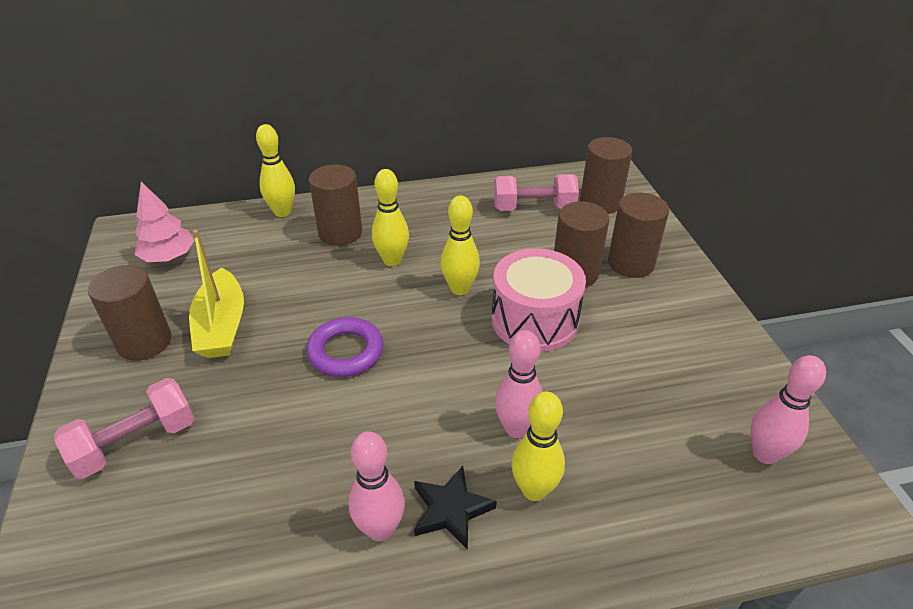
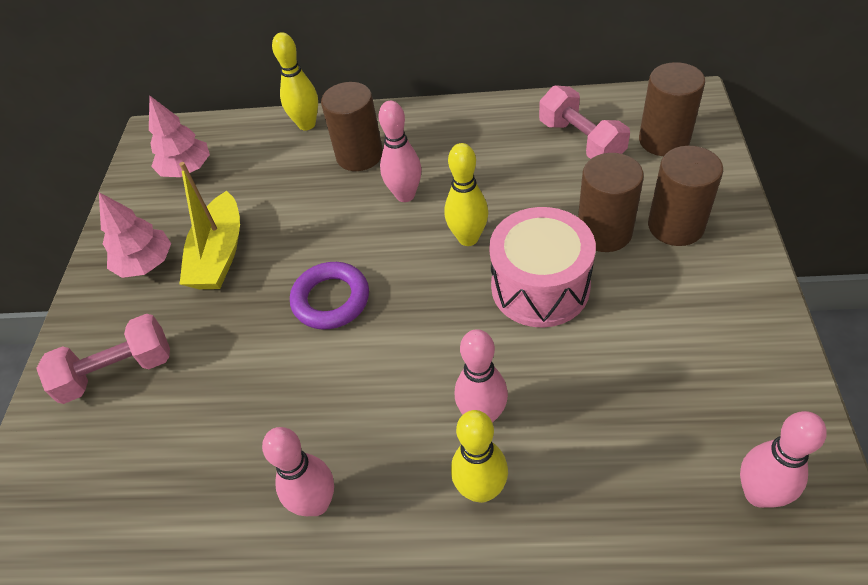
camera: 20 degrees right, 10 degrees up
brown cylinder [88,265,171,361] -> pink tree [99,192,171,278]
yellow bowling pin [372,169,409,266] -> pink bowling pin [378,101,422,202]
black star [414,466,497,550] -> none
pink dumbbell [494,174,579,211] -> pink dumbbell turned 45 degrees clockwise [539,85,630,159]

